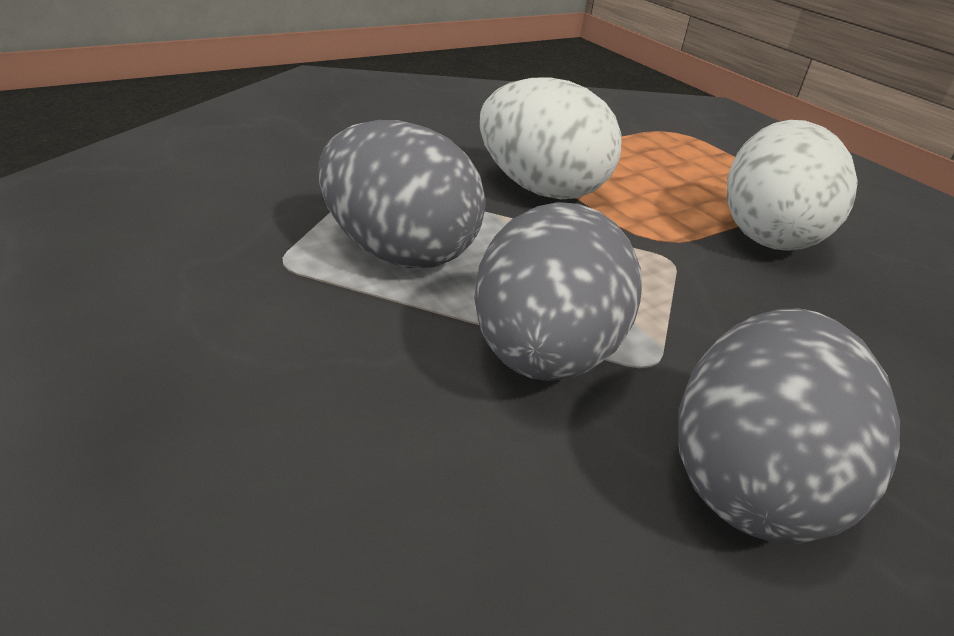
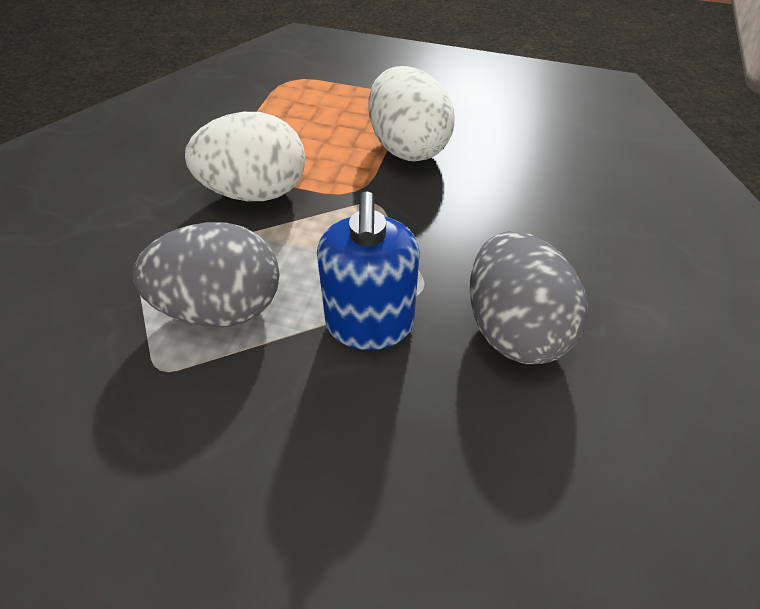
camera: 35 degrees left, 15 degrees up
grey egg [474,202,642,381] -> blue soap dispenser [317,191,420,350]

